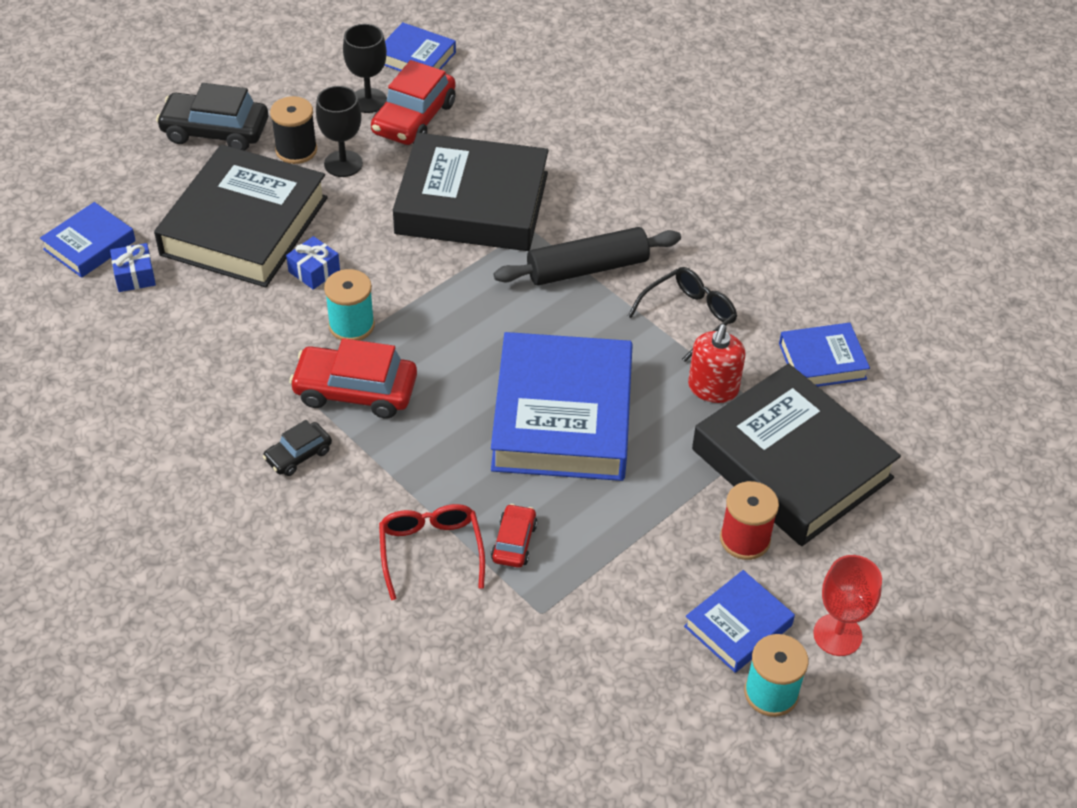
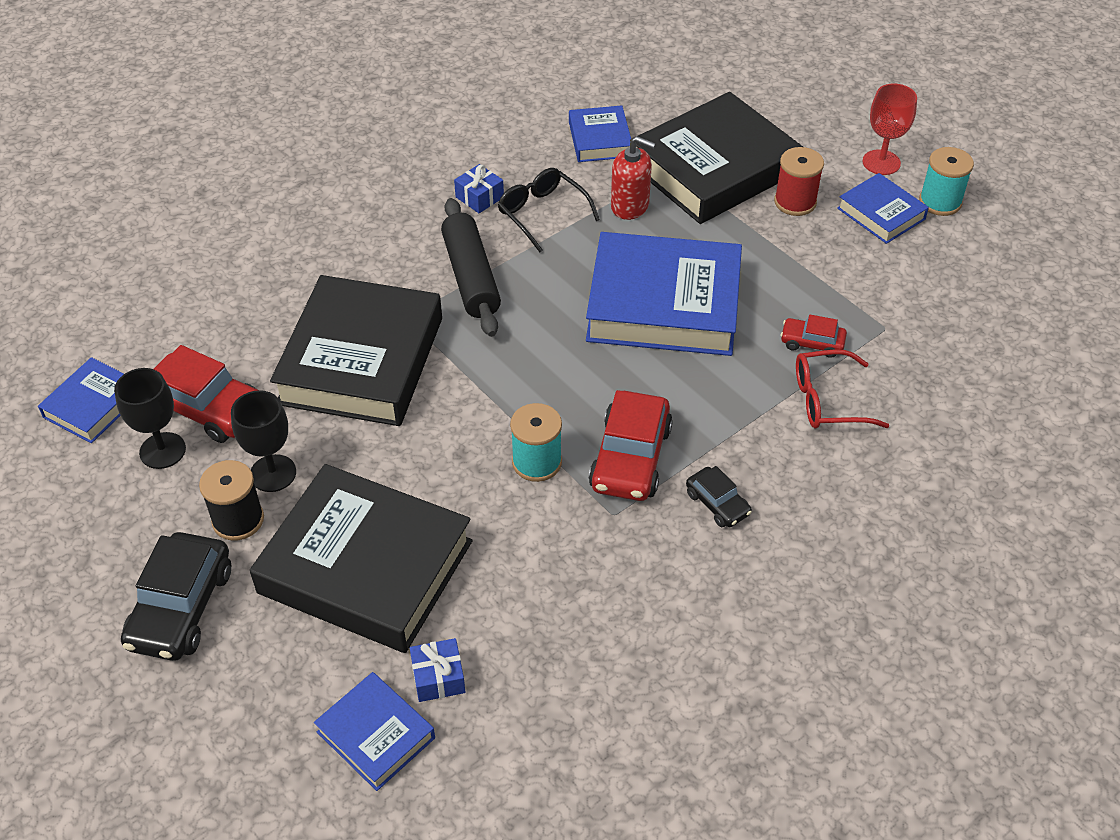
camera: 85 degrees left, 0 degrees up
blue gift [286,236,340,290] -> blue gift moved to [454,164,504,213]

